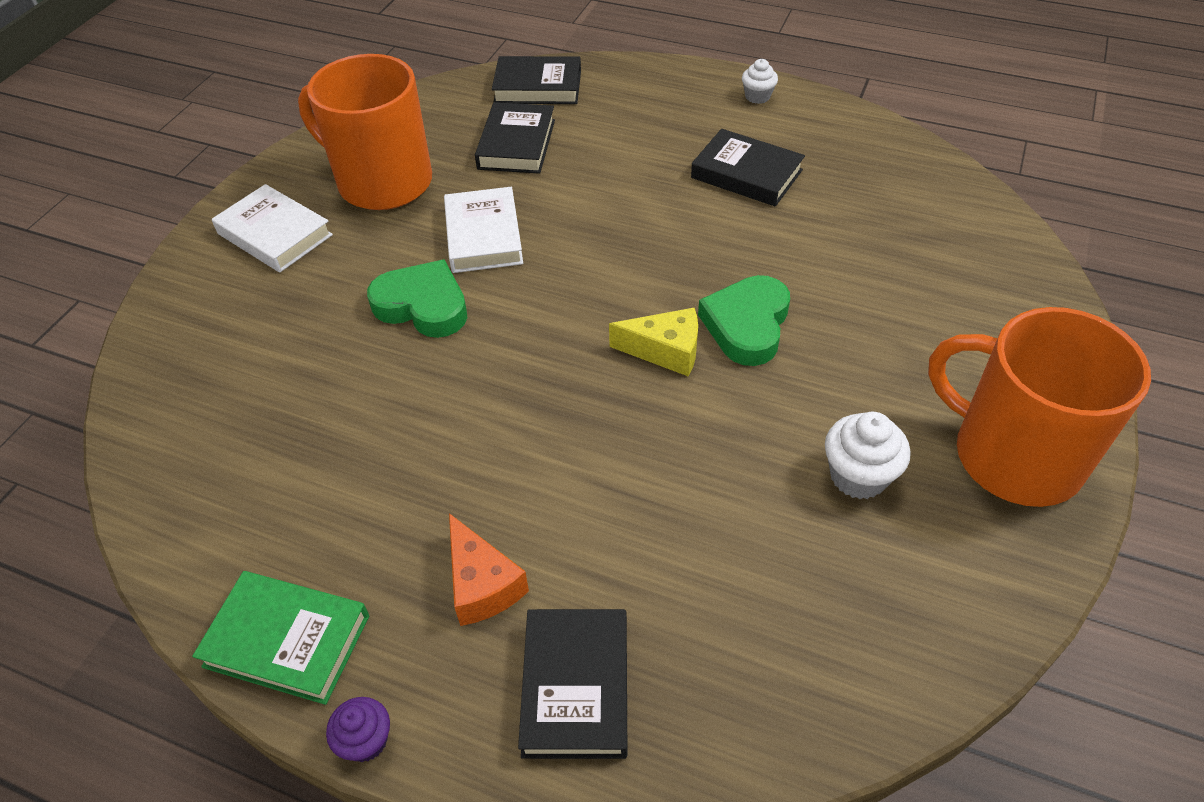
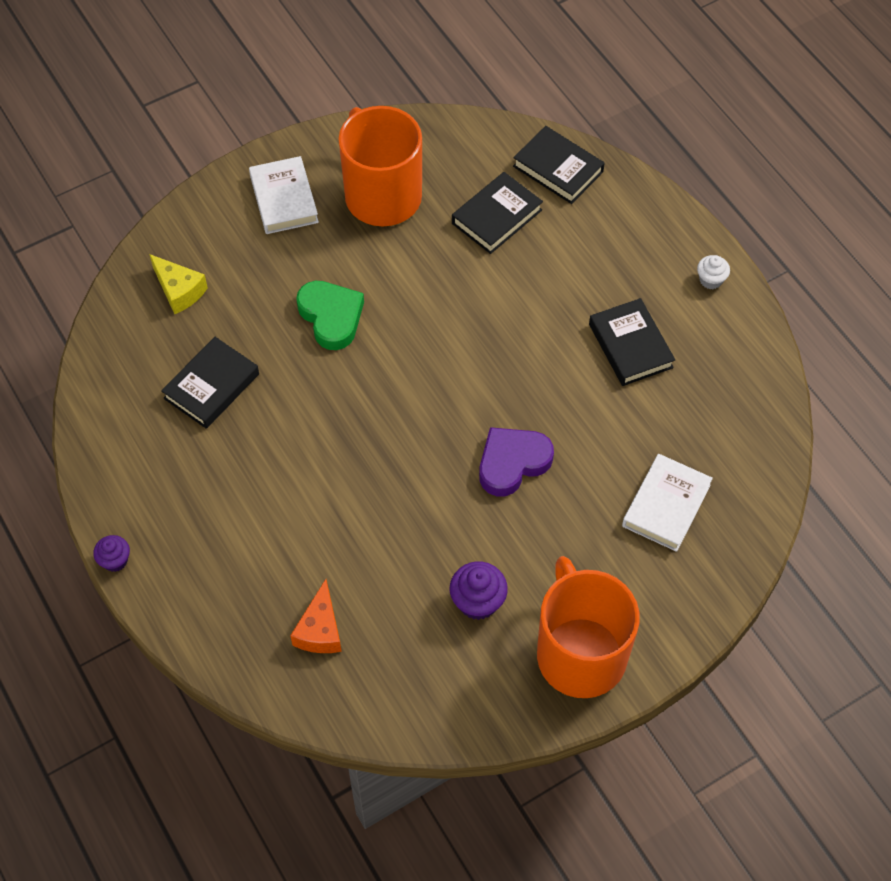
camera: 35 degrees right, 10 degrees up
green book [192,571,369,705] -> none
white book [444,187,523,273] -> white book moved to [622,454,713,552]
orange cheese [449,513,529,626] -> orange cheese moved to [290,579,342,653]
black book [518,609,627,759] -> black book moved to [161,337,259,429]
yellow cheese [609,308,698,376] -> yellow cheese moved to [149,254,208,314]
green heart [698,275,790,366] -> purple heart [479,427,554,496]
white cupcake [825,412,911,499] -> purple cupcake [450,561,508,620]

